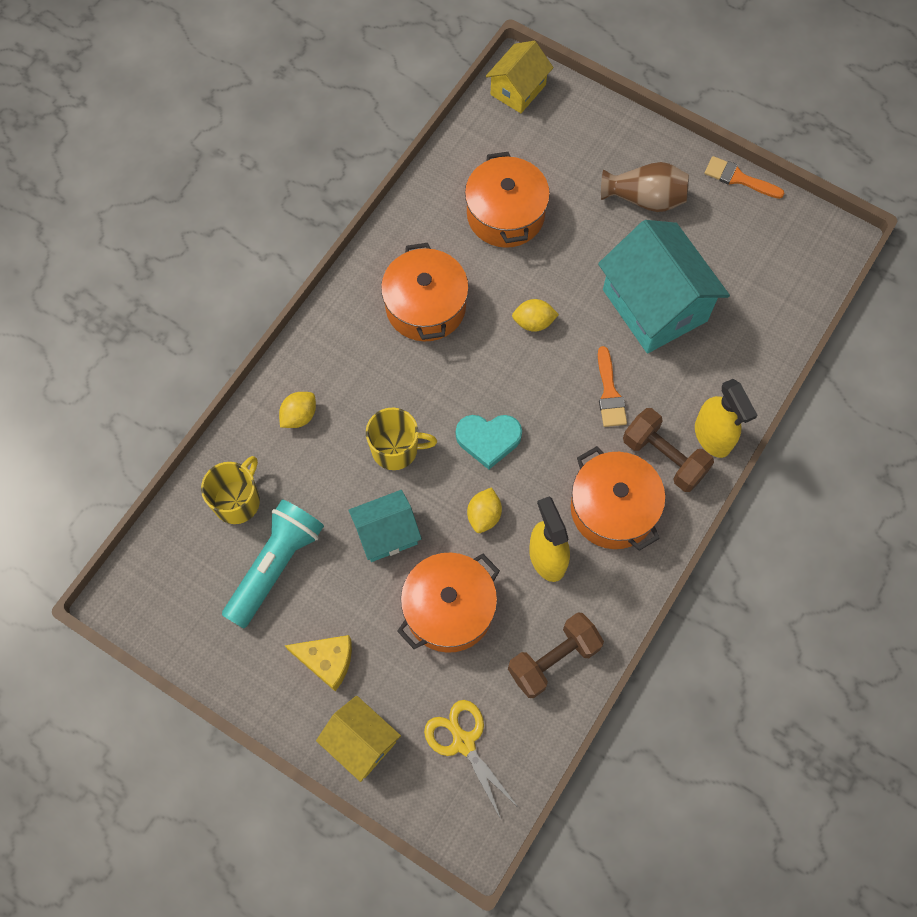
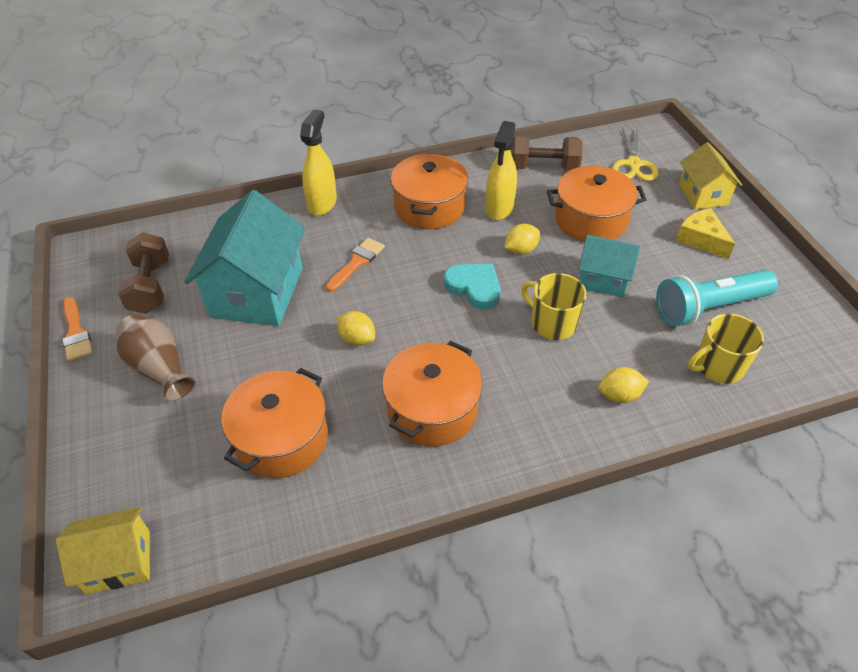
camera: 140 degrees left, 20 degrees down
brown dumbbell [623,408,714,492] -> brown dumbbell moved to [118,232,169,314]

